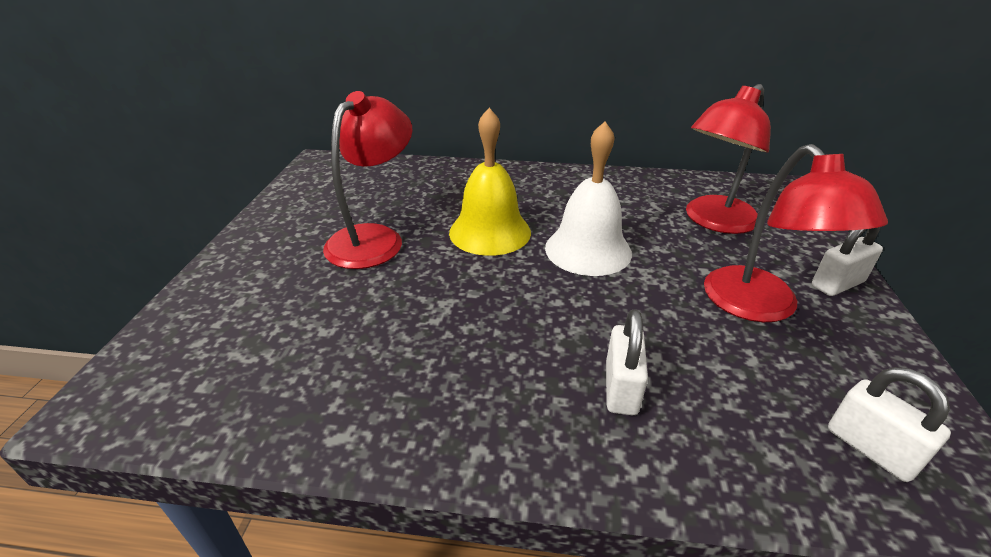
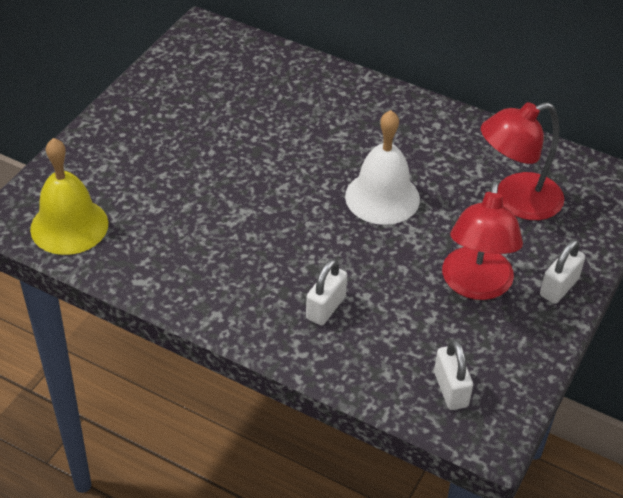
camera: 20 degrees right, 10 degrees up
red lamp [323,91,412,269] -> none
yellow bell [449,108,531,256] -> yellow bell moved to [30,138,108,255]
white padlock [812,227,883,296] -> white padlock turned 45 degrees counterclockwise [540,239,585,304]

